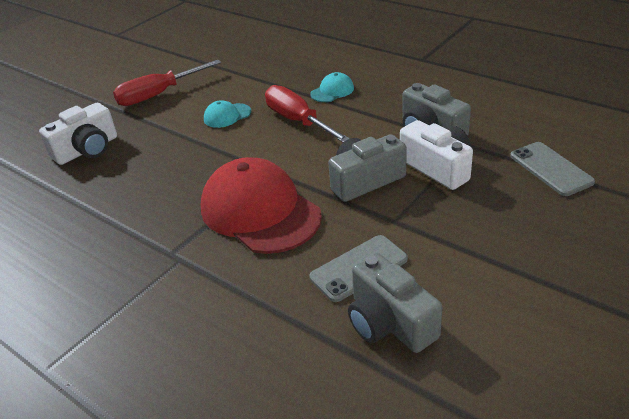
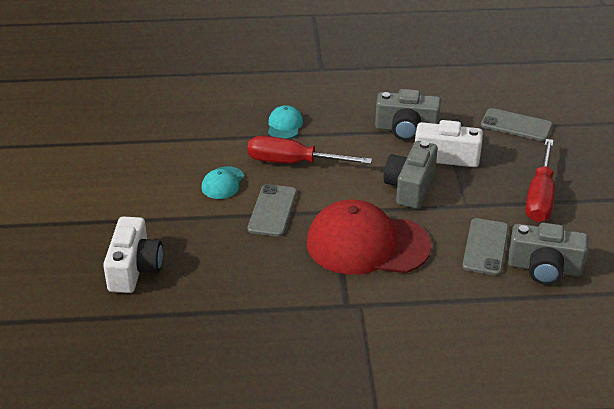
camera: 45 degrees left, 0 degrees up
red screwdriver [113,60,221,106] -> red screwdriver moved to [526,139,555,222]
none -> grey phone [247,184,297,237]

